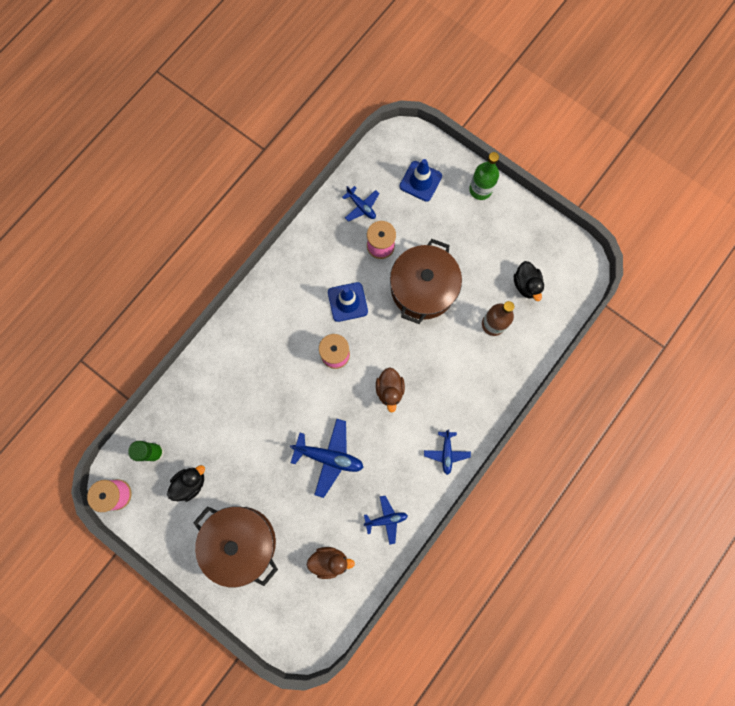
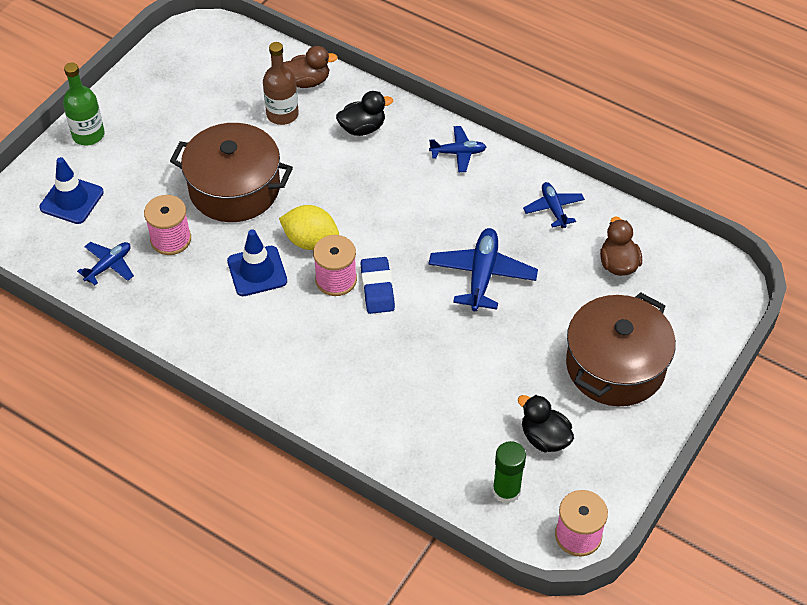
camera: 95 degrees left, 25 degrees down
brown duck [376,367,405,413] -> brown duck moved to [284,46,338,88]
black duck [514,261,544,301] -> black duck moved to [336,91,393,136]
none -> yellow lemon [279,205,339,250]
none -> blue eraser [360,257,395,314]

